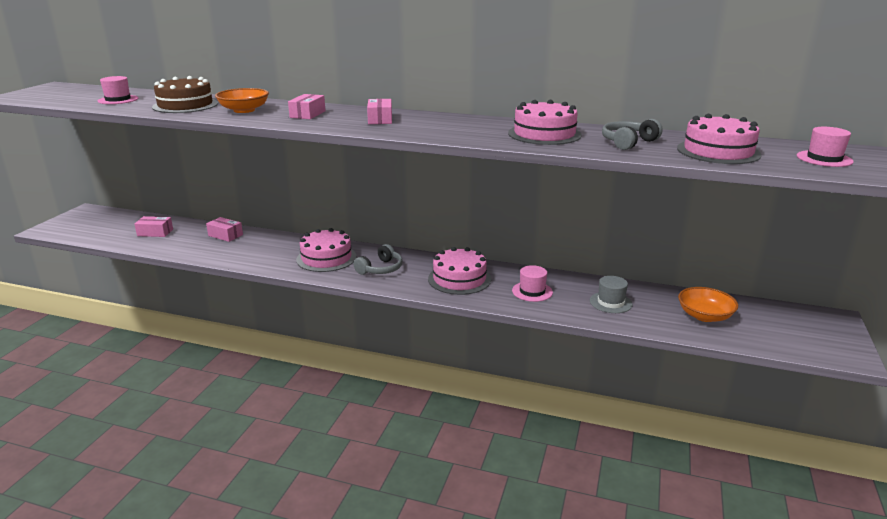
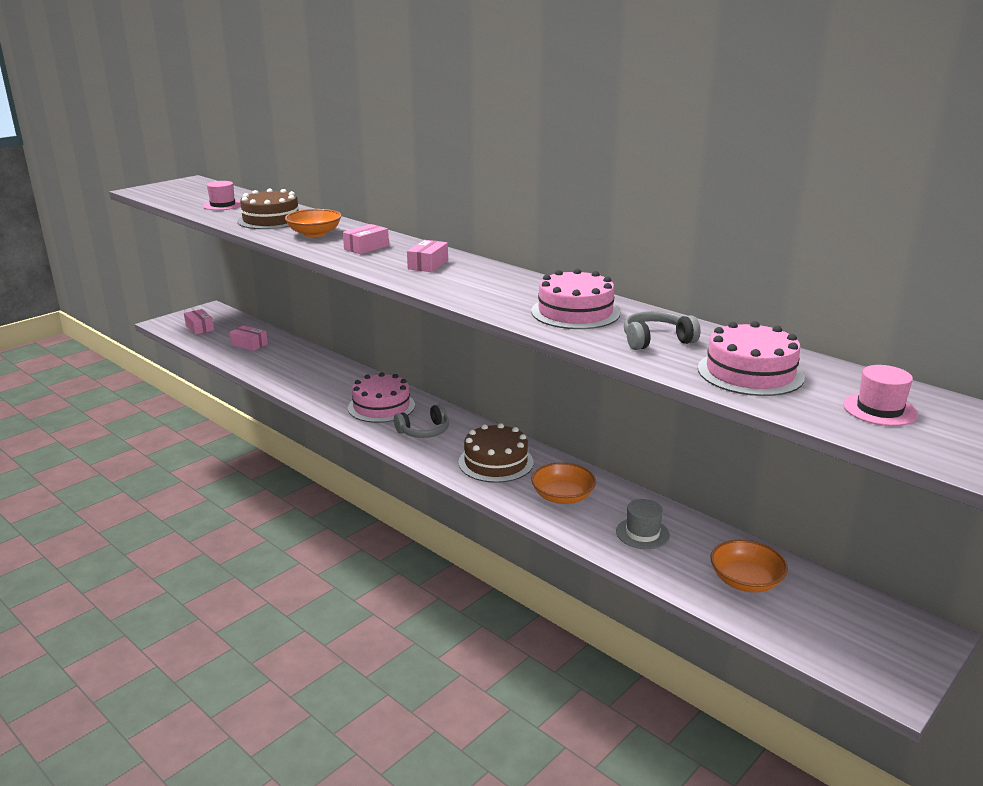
camera: 25 degrees right, 0 degrees up
pink box [206,217,243,242] -> pink box moved to [184,309,214,335]
pink cake [428,247,491,295] -> brown cake [458,423,534,483]
pink hat [512,265,553,302] -> orange bowl [531,462,596,504]

